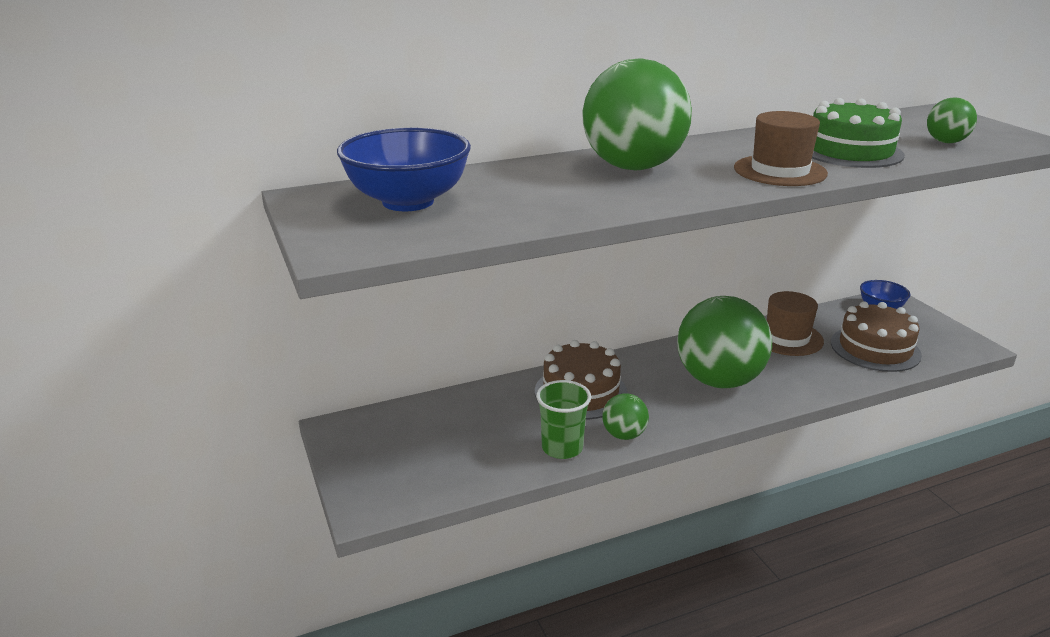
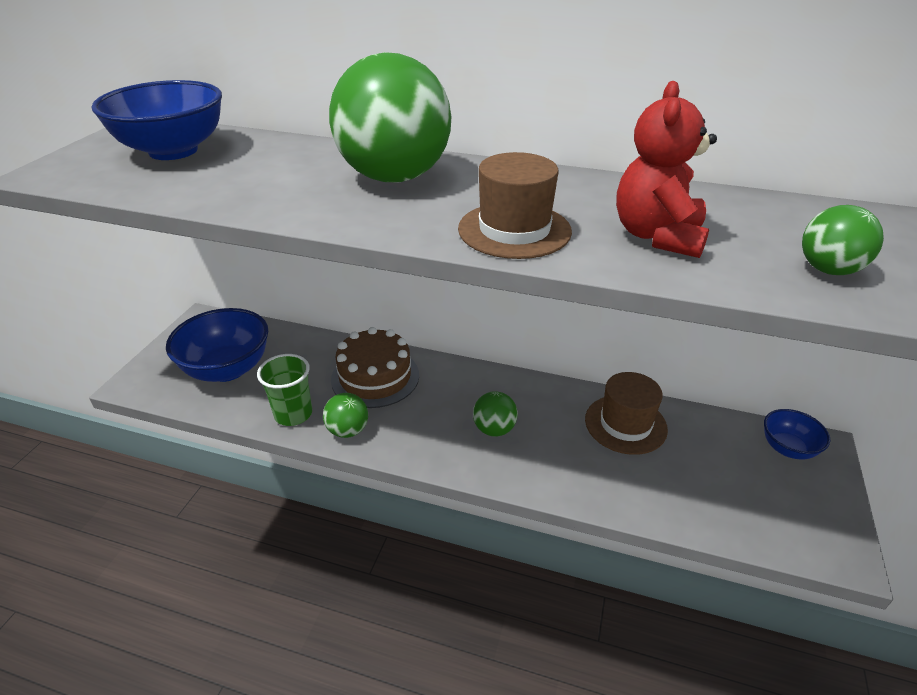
camera: 40 degrees right, 10 degrees up
green ball [677,296,772,388] -> green ball [473,391,518,437], size x0.46
green cake [812,98,905,168] -> red teddy bear [616,81,717,258]
brown cake [831,302,922,372] -> none
none -> blue bowl [166,308,268,382]

